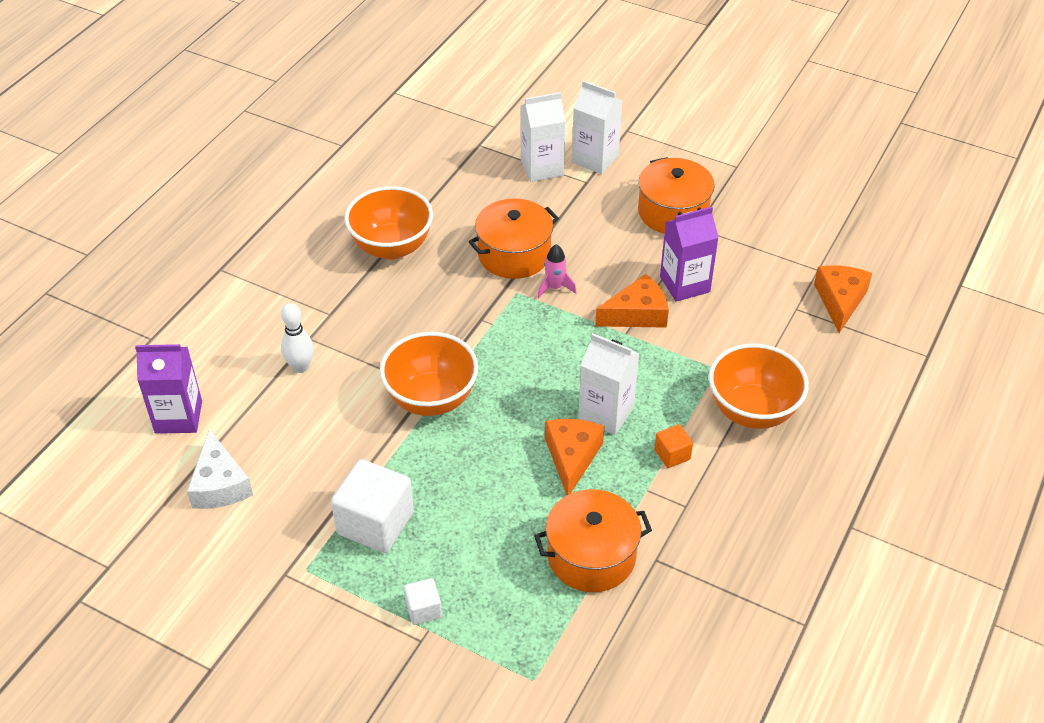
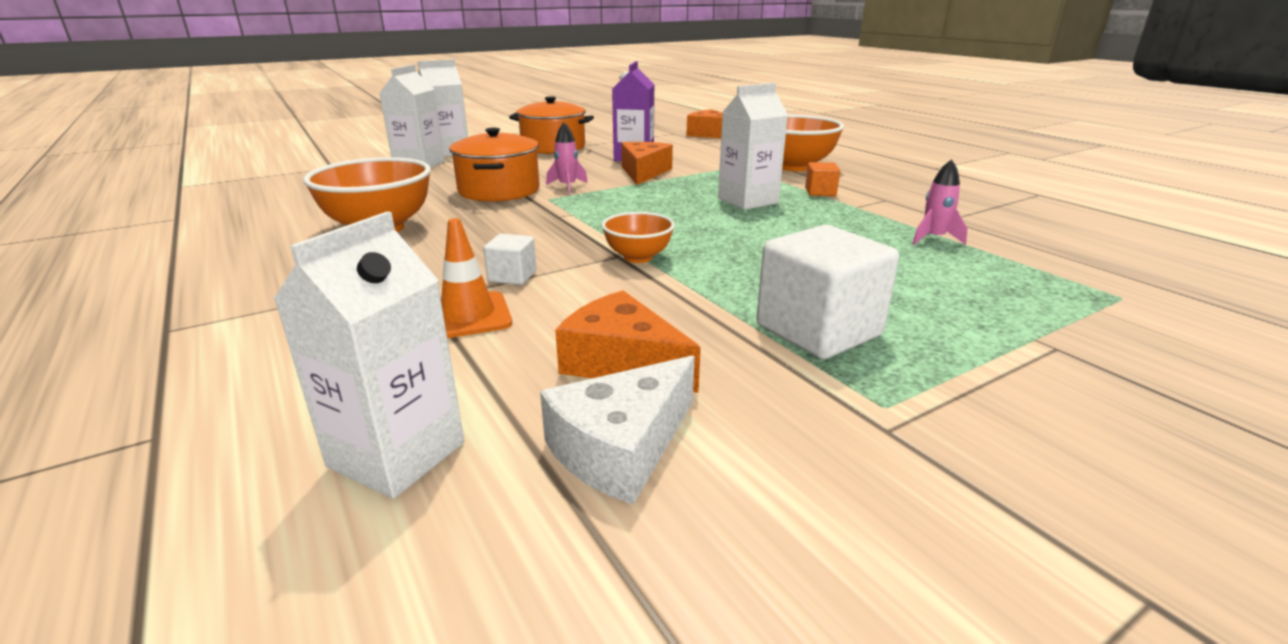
camera: 60 degrees left, 20 degrees down
purple carton [135,344,202,434] -> white carton [274,211,464,499]
white cheese [187,429,253,509] -> white cheese turned 120 degrees clockwise [540,356,695,504]
white bowling pin [281,303,314,373] -> orange traffic cone [441,218,512,338]
orange bowl [380,332,478,416] -> orange bowl [602,212,675,263], size x0.56
white cube [404,578,442,625] -> white cube moved to [483,234,537,285]
orange pot [534,489,652,592] -> pink rocket [912,159,968,245]
orange cheese [545,419,604,495] -> orange cheese moved to [555,290,701,393]

